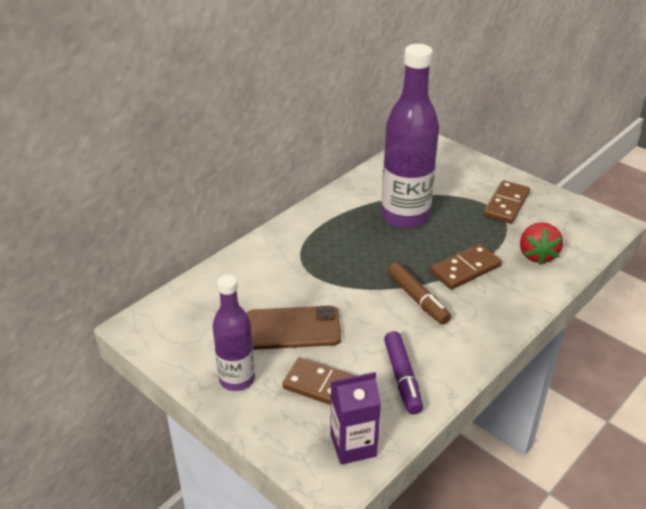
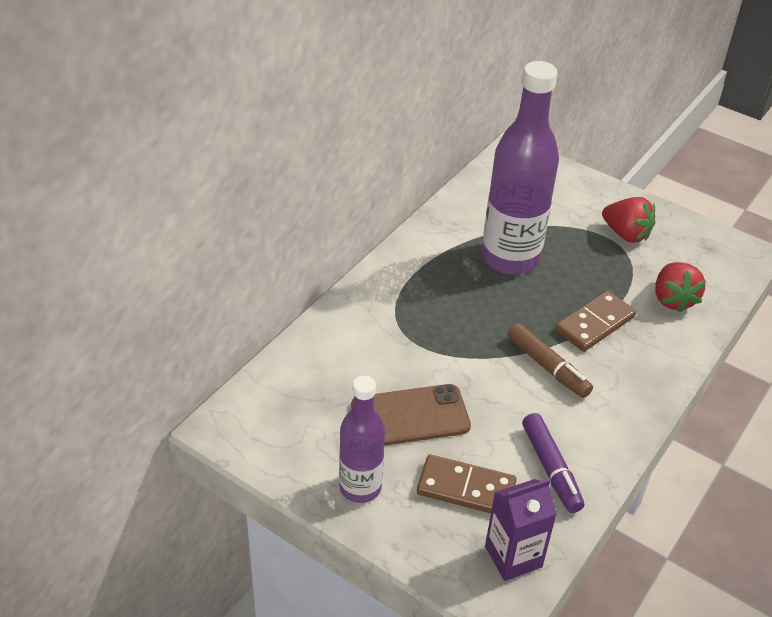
camera: 10 degrees left, 5 degrees up
brown domino [483,180,530,224] -> red strawberry [602,197,656,243]

